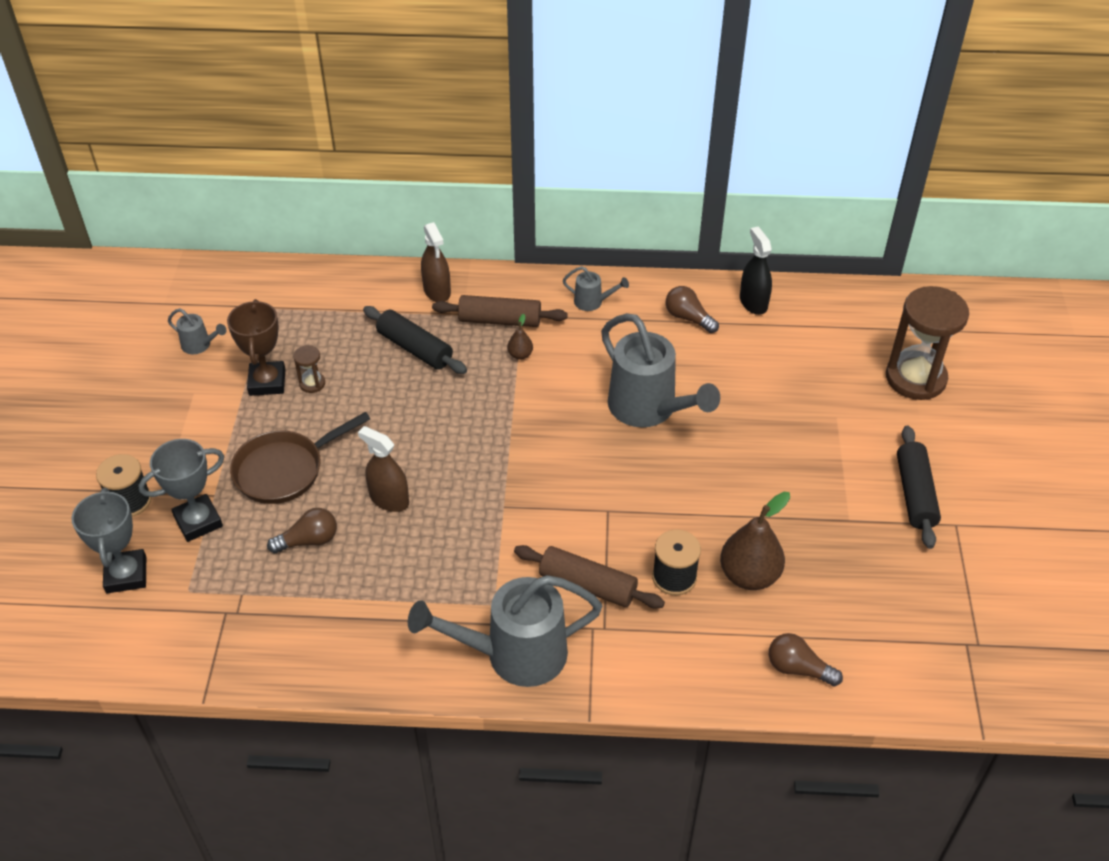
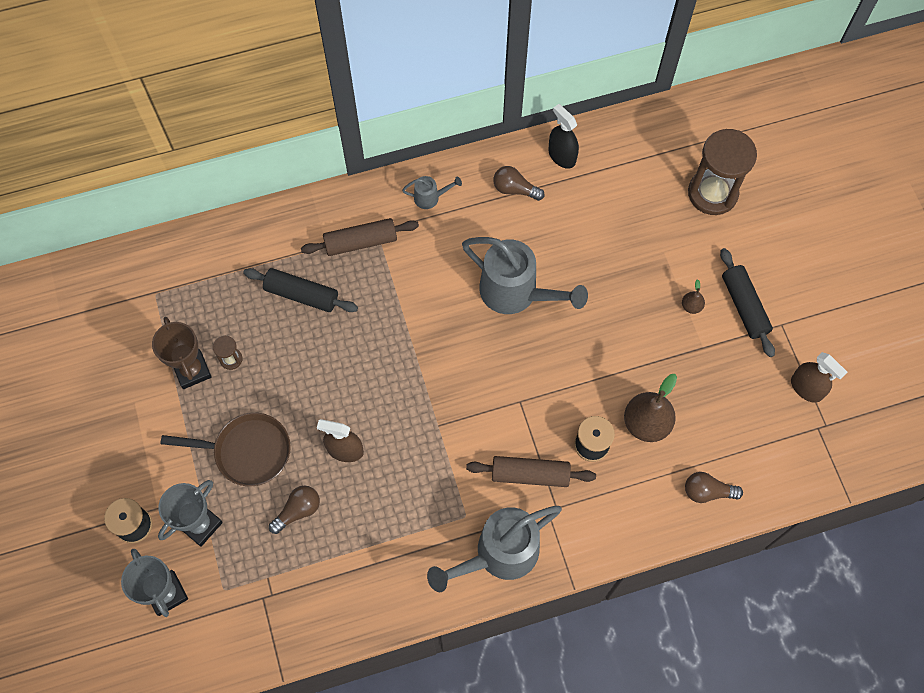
camera: 20 degrees left, 20 degrees up
grey watering can [168,308,226,354] -> none
brown pan [230,412,370,504] -> brown pan turned 120 degrees counterclockwise [161,413,291,486]
brown spray bottle [421,222,451,302] -> brown spray bottle moved to [791,352,848,403]
brown pear [507,314,533,360] -> brown pear moved to [682,279,705,314]

